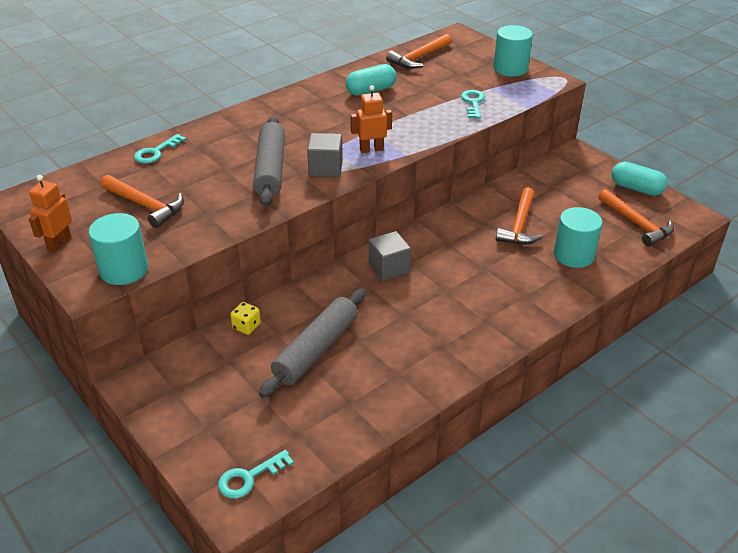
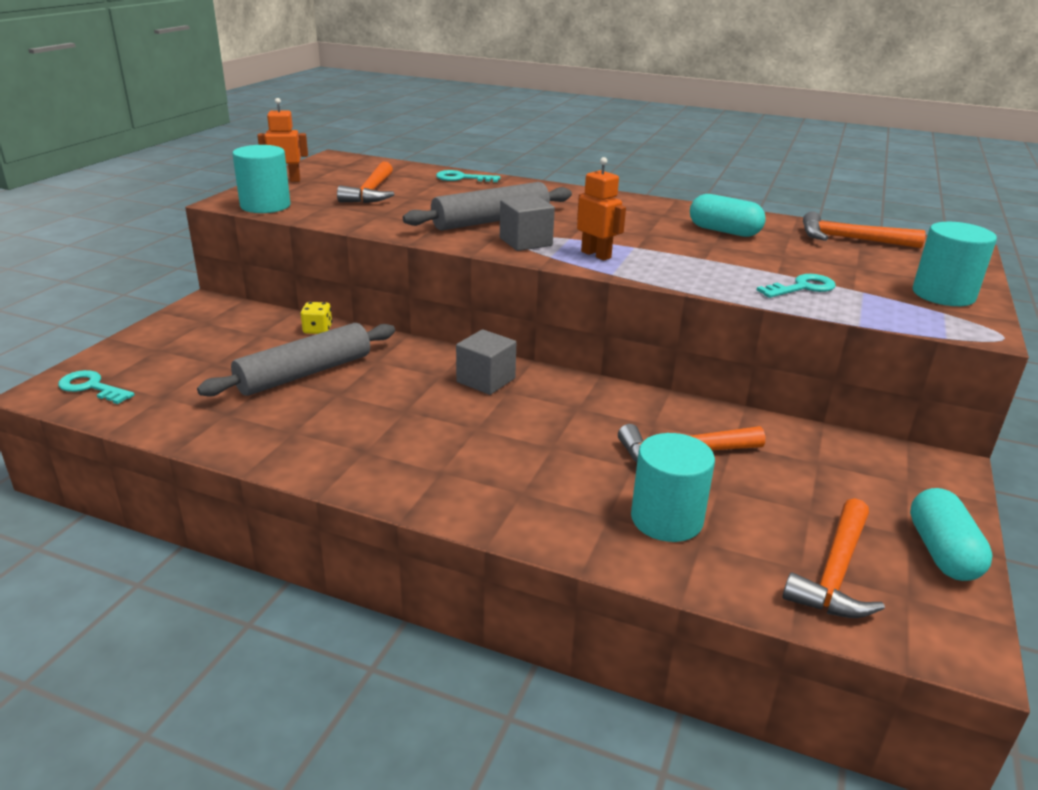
camera: 60 degrees right, 10 degrees down
grey rolling pin [259,288,366,398] -> grey rolling pin turned 45 degrees counterclockwise [197,323,395,397]

